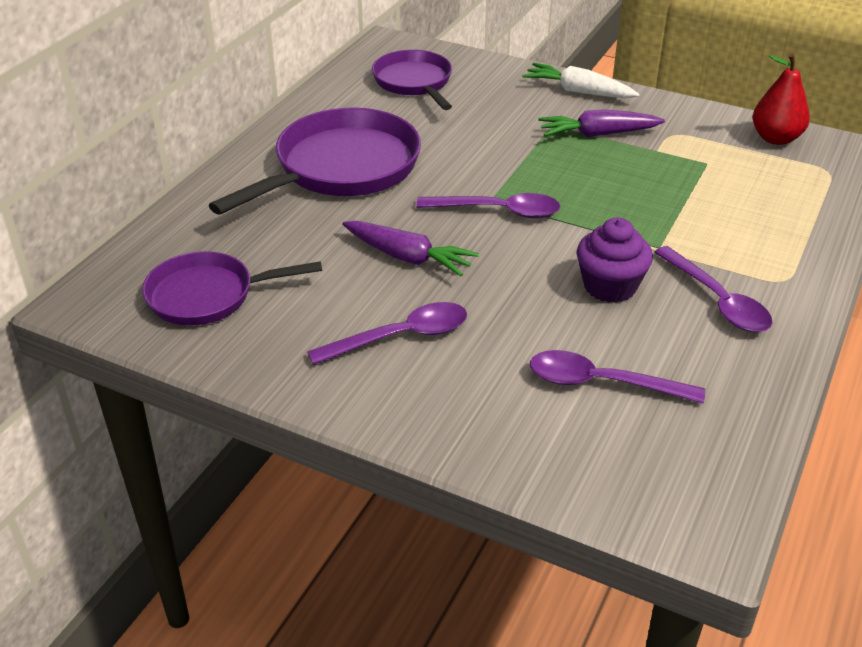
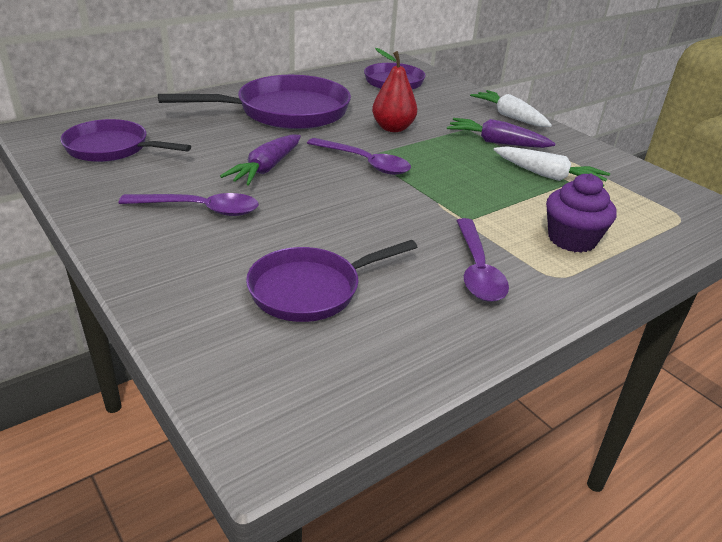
camera: 25 degrees right, 5 degrees down
purple carrot [343,221,479,276] -> purple carrot turned 60 degrees clockwise [220,134,301,186]
purple spoon [530,350,705,403] -> purple pan [246,240,417,322]
purple cupcake [577,218,653,303] -> purple cupcake moved to [546,173,617,253]
red pear [753,53,810,145] -> red pear moved to [372,48,417,132]
none -> white carrot [494,146,610,187]

